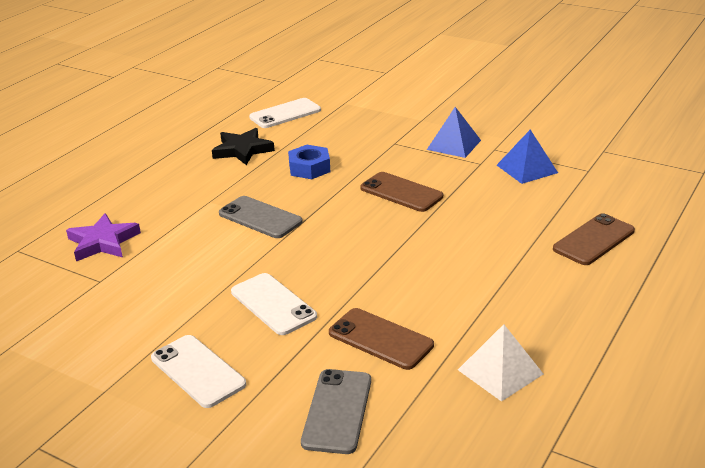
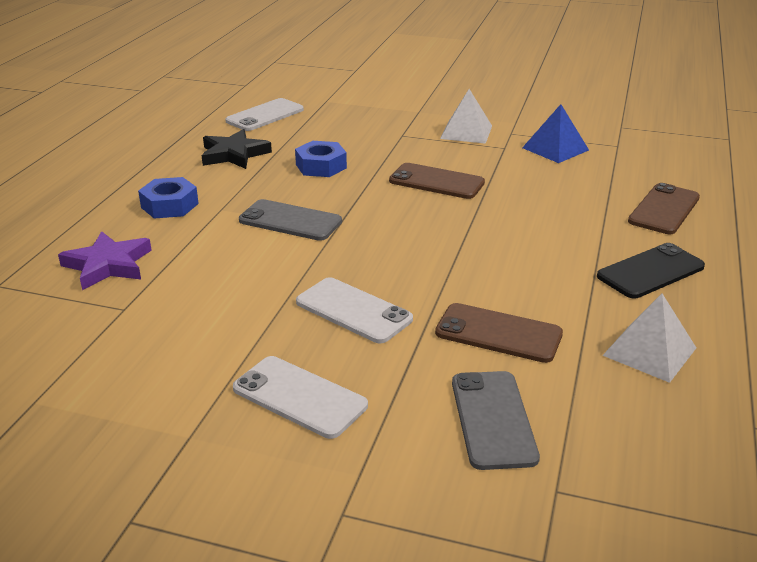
camera: 15 degrees left, 0 degrees up
blue pyramid [427,107,481,158] -> white pyramid [440,89,492,144]
none -> blue nut [138,177,199,218]
none -> black phone [597,243,705,299]

